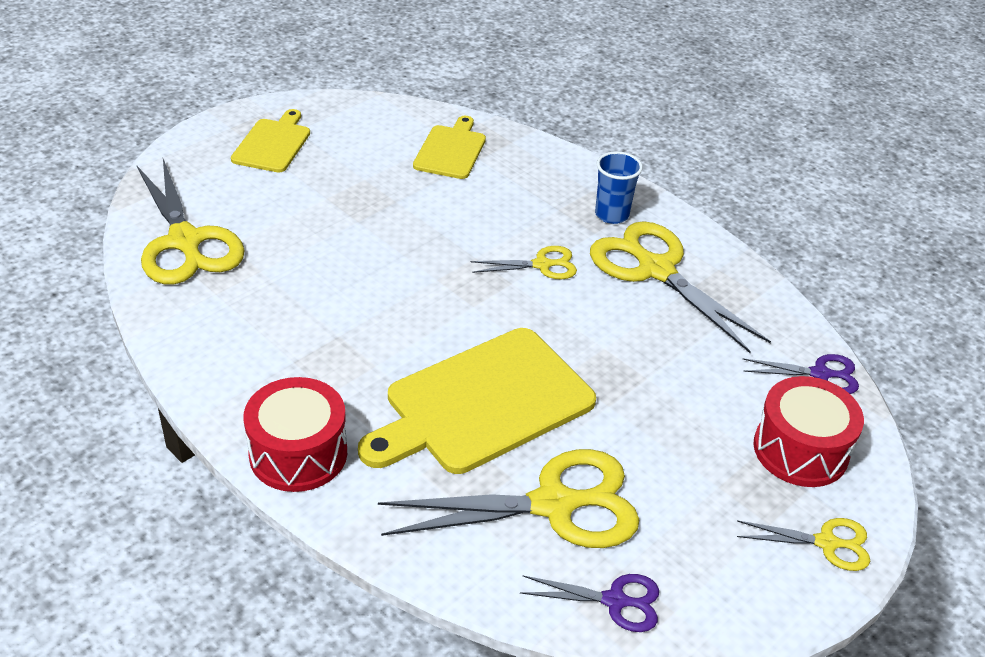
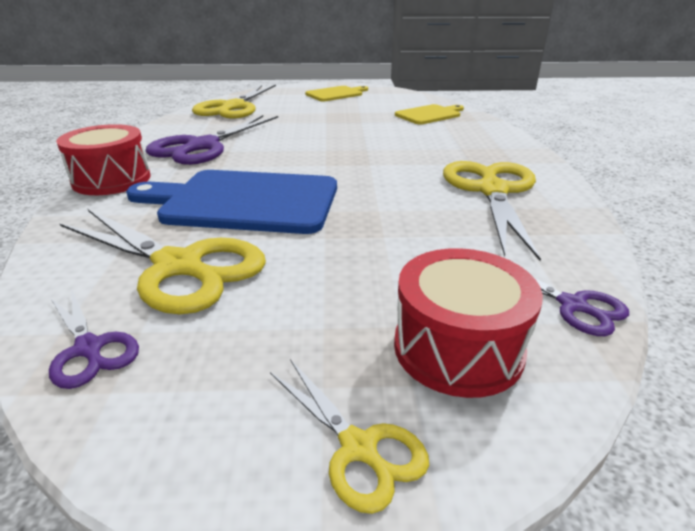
camera: 45 degrees right, 10 degrees down
yellow cutting board [358,328,596,474] -> blue cutting board [126,170,337,234]
yellow scissors [471,246,577,279] -> none
blue cup [595,151,643,224] -> none
none -> purple scissors [145,115,278,165]

